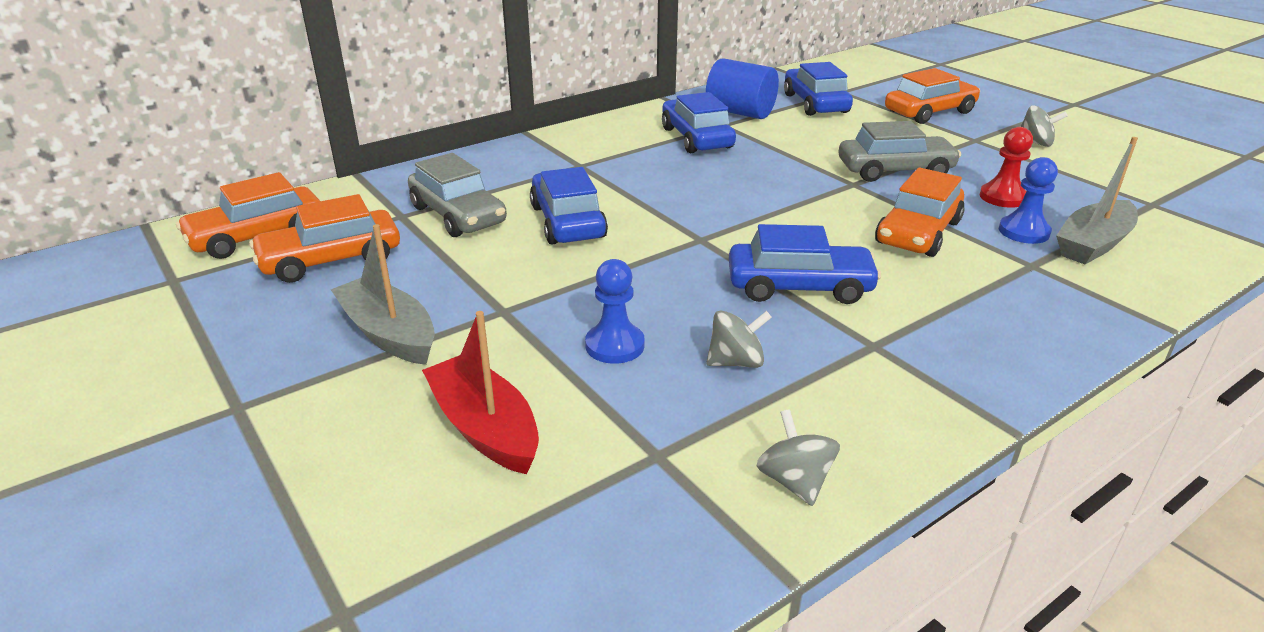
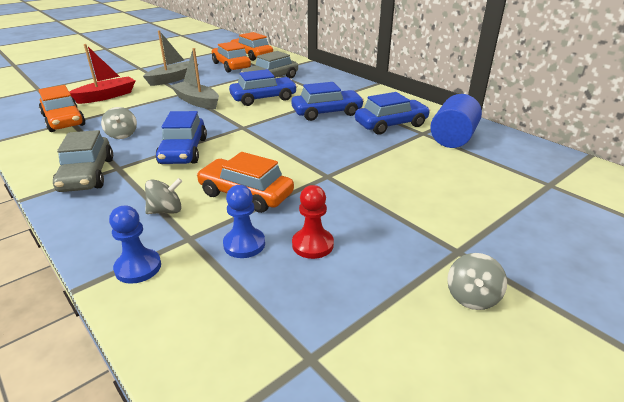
camera: 85 degrees right, 0 degrees up
blue pawn [585,259,645,364] -> blue pawn moved to [109,206,161,284]
grey spinning top [757,409,840,506] -> grey spinning top moved to [145,178,182,214]
blue car [784,62,853,116] -> blue car moved to [291,82,364,121]
grey car [839,121,961,182] -> grey car moved to [53,130,113,192]
orange car [885,68,980,124] -> orange car moved to [38,85,86,132]
grey boat [1056,137,1138,264] -> grey boat moved to [170,48,219,109]

